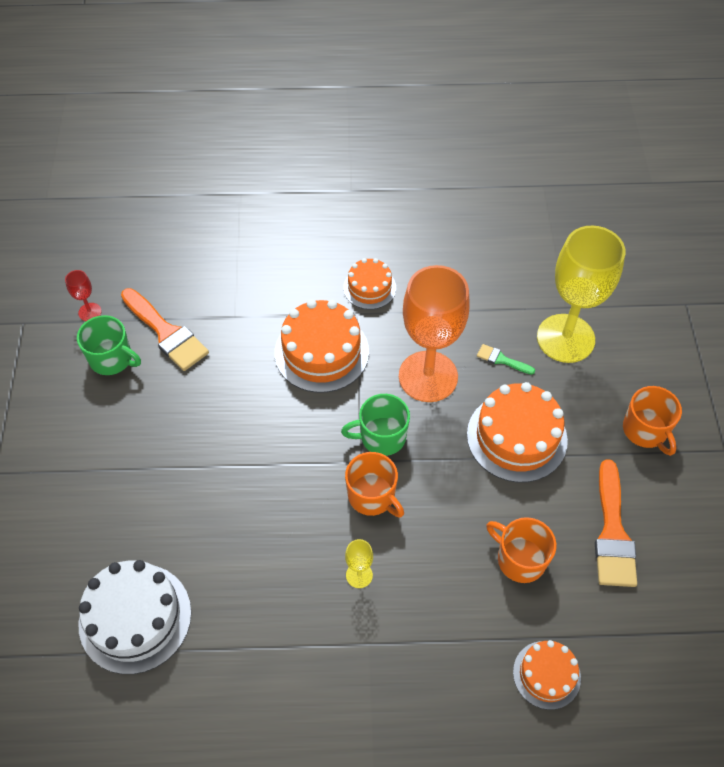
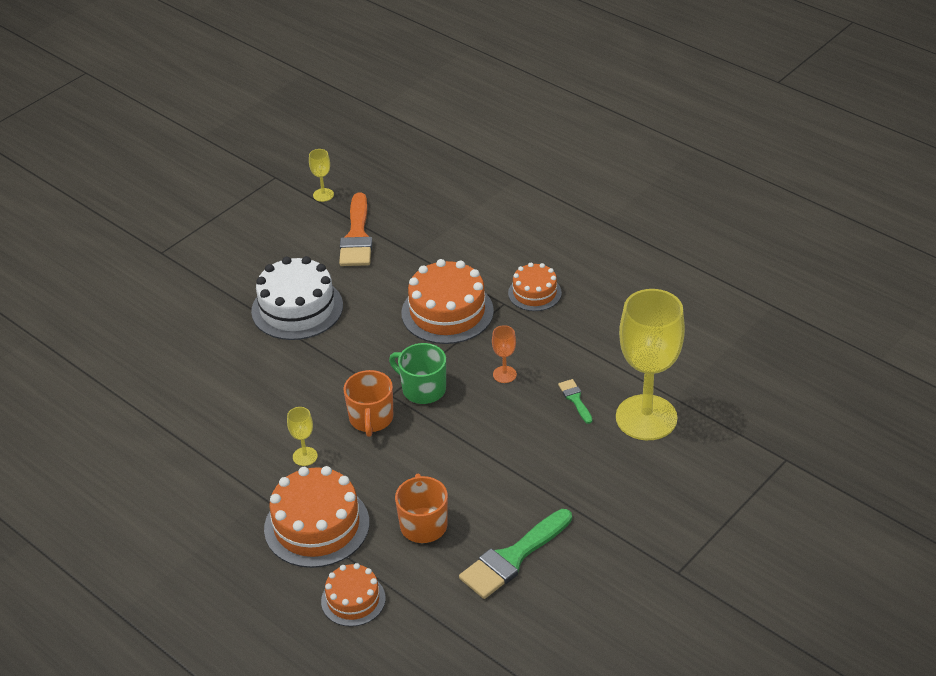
camera: 45 degrees right, 15 degrees down
red goblet [65,270,102,321] -> yellow goblet [309,149,334,202]
green mug [77,315,141,375] -> none
white cake [78,560,191,674] -> white cake moved to [251,256,343,340]
orange goblet [399,265,470,402] -> orange goblet [492,325,517,383], size x0.40
orange cake [467,382,568,483] -> orange cake moved to [264,466,370,568]
orange brush [595,459,637,587] -> green brush [459,509,572,599]
orange mug [623,386,682,456] -> none

